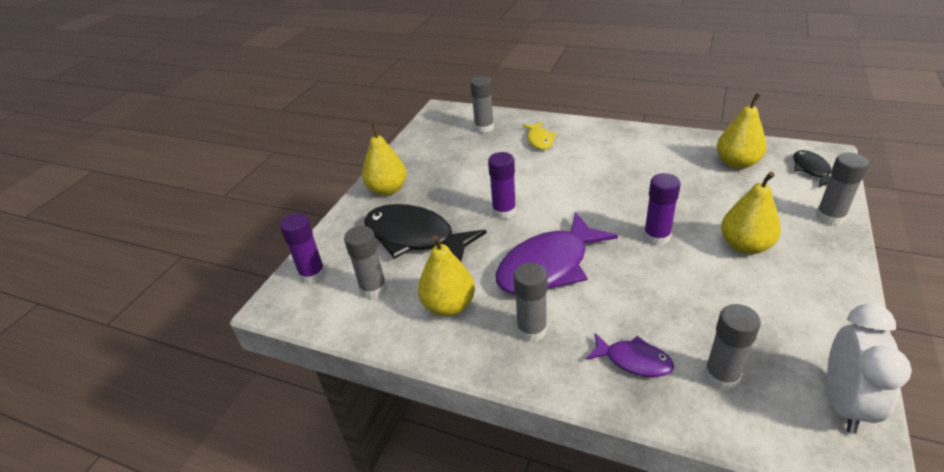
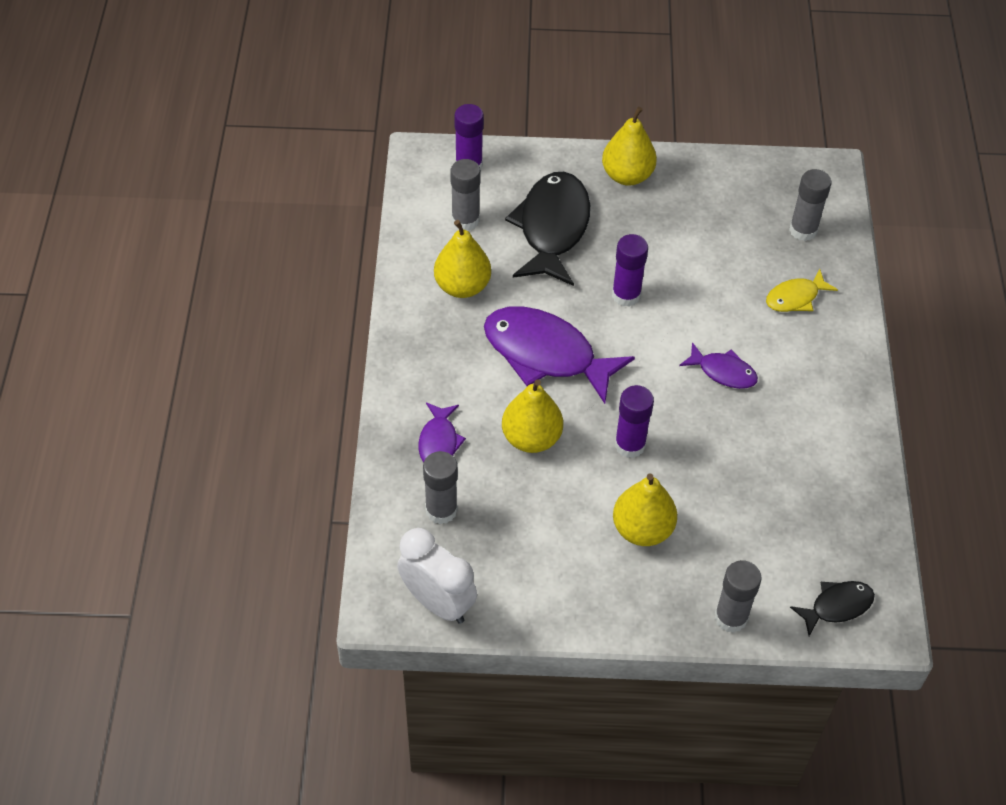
camera: 65 degrees right, 15 degrees up
grey glue stick [514,262,548,342] -> none
yellow pear [717,93,767,169] -> yellow pear moved to [502,379,563,453]
white clock [827,303,912,434] -> white clock turned 135 degrees counterclockwise [397,528,477,624]
none -> purple fish [679,342,758,389]

